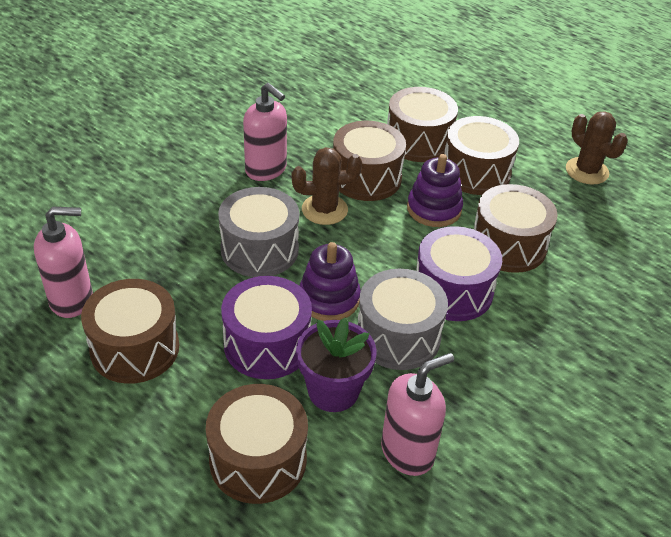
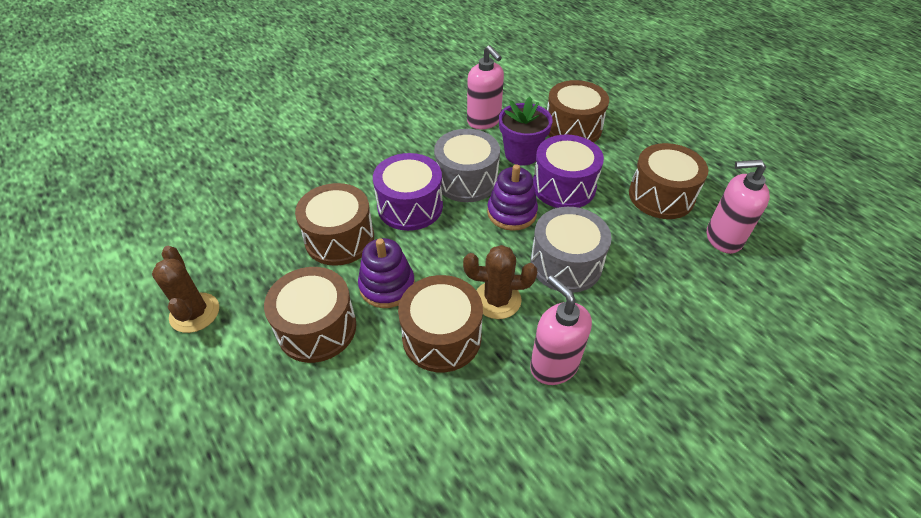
camera: 165 degrees left, 5 degrees up
pink soap dispenser [381,353,454,476] -> pink soap dispenser turned 105 degrees counterclockwise [467,45,504,129]
brown drum [387,87,458,162] -> none

